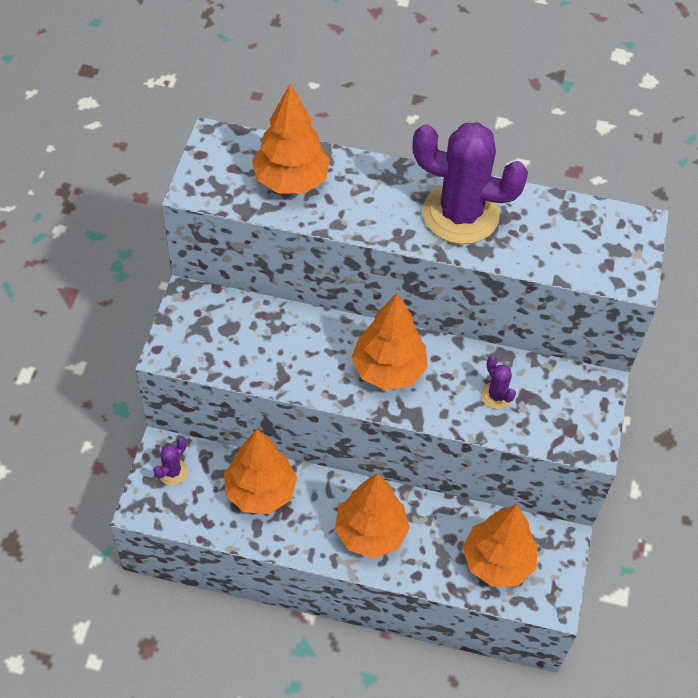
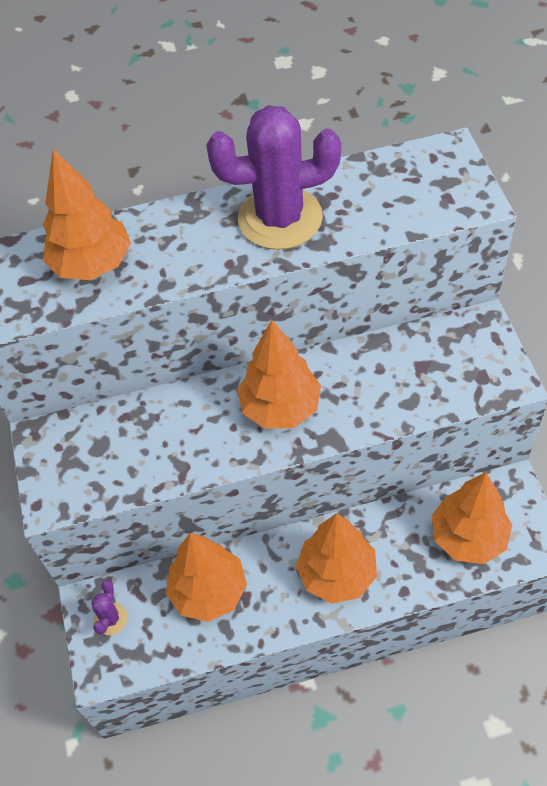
camera: 20 degrees left, 0 degrees up
purple cactus [481,356,516,409] -> none

